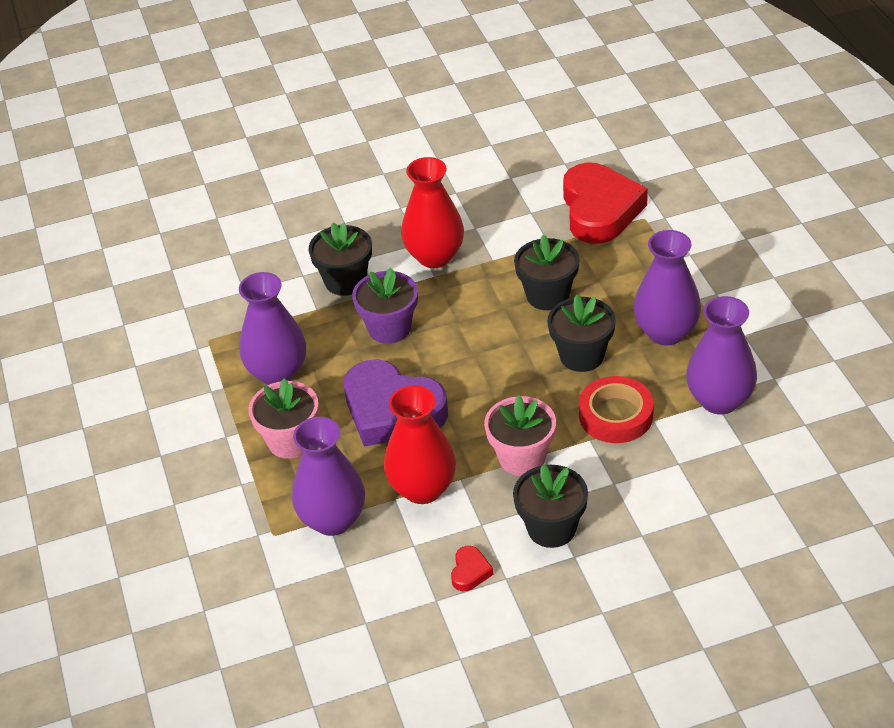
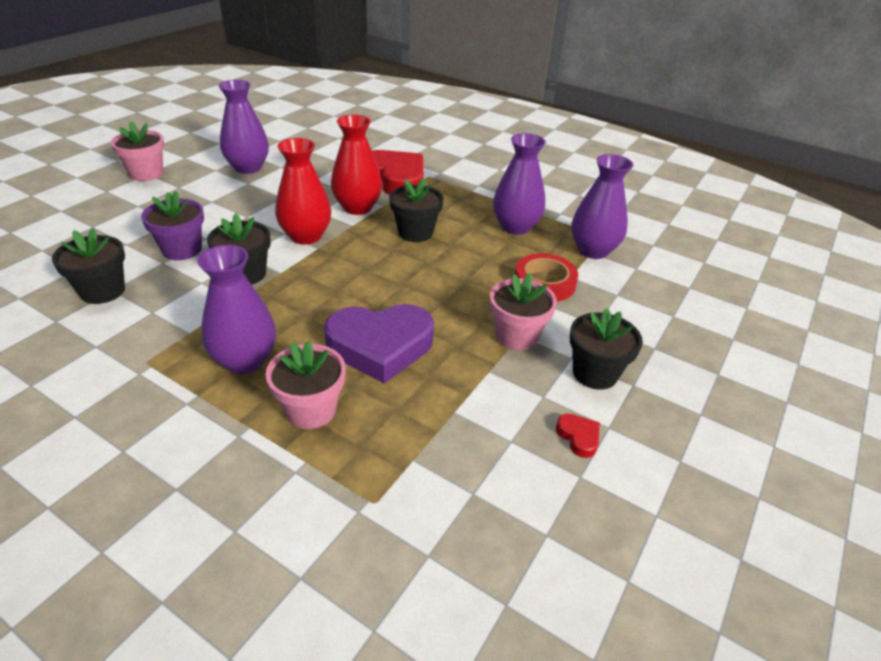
camera: 45 degrees left, 5 degrees down
purple vase [292,417,365,536] -> purple vase moved to [218,80,269,174]
purple flower pot [352,268,418,344] -> purple flower pot moved to [141,191,204,260]
red vase [384,385,456,504] -> red vase moved to [331,115,382,215]
black flower pot [548,295,616,372] -> black flower pot moved to [52,228,125,304]
none -> pink flower pot [110,121,164,181]

